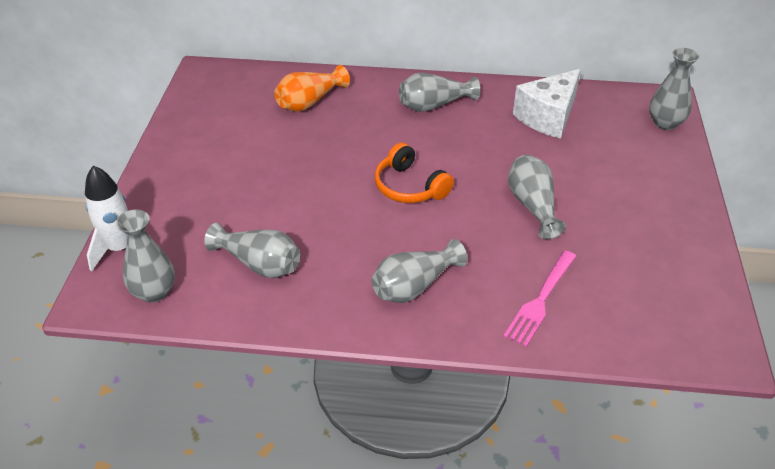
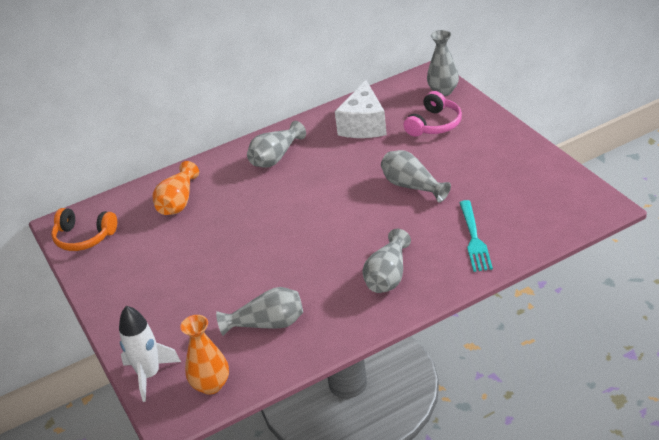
camera: 30 degrees left, 5 degrees down
grey vase [116,210,175,303] -> orange vase [180,315,229,395]
orange headphones [374,143,454,203] -> orange headphones moved to [51,208,117,251]
pink fork [504,251,576,347] -> turquoise fork [459,200,493,272]
none -> pink headphones [404,91,462,137]

